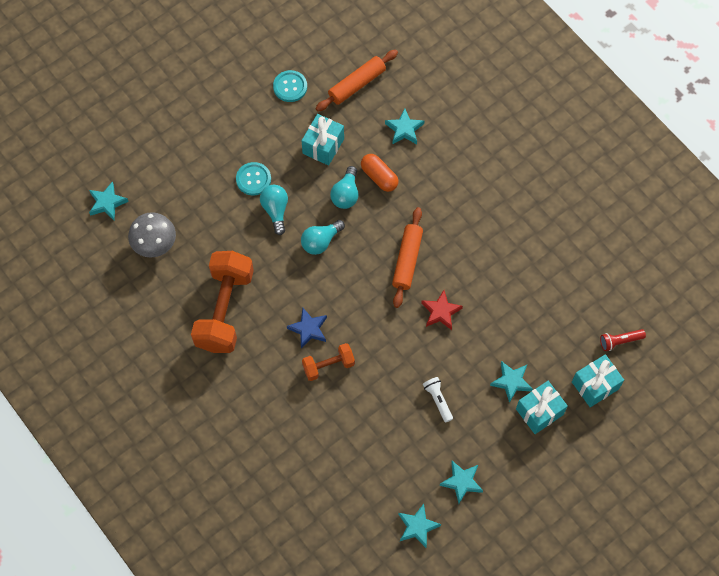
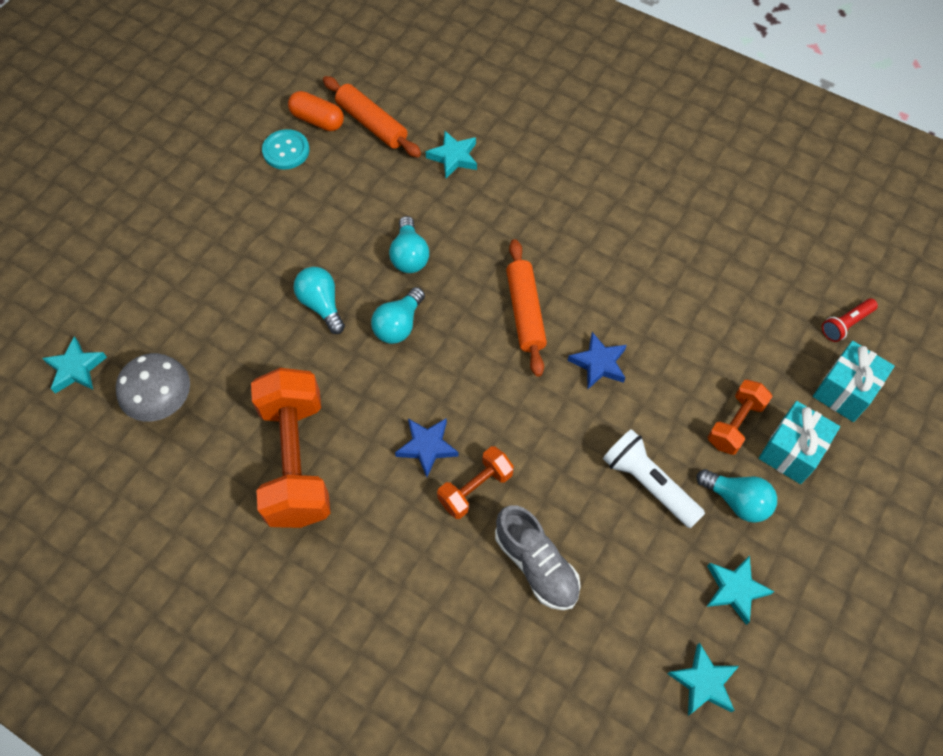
camera: 20 degrees left, 5 degrees down
turquoise button [236,162,271,195] -> none
turquoise gift [302,114,344,166] -> none
orange rolling pin [315,50,398,111] -> orange rolling pin turned 75 degrees counterclockwise [323,76,421,157]
orange capsule [361,154,398,192] -> orange capsule moved to [288,91,344,131]
red star [421,290,463,330] -> blue star [568,332,627,389]
white flashlight [423,377,453,423] -> white flashlight [603,429,705,528], size x1.61
turquoise star [490,361,533,403] -> orange dumbbell [708,380,773,455]
none -> grey shoe [495,505,581,610]
none -> turquoise light bulb [696,469,777,523]

